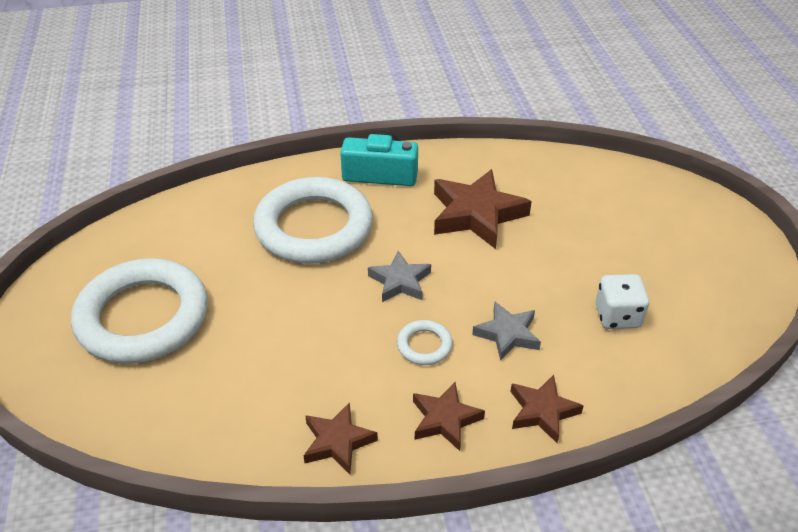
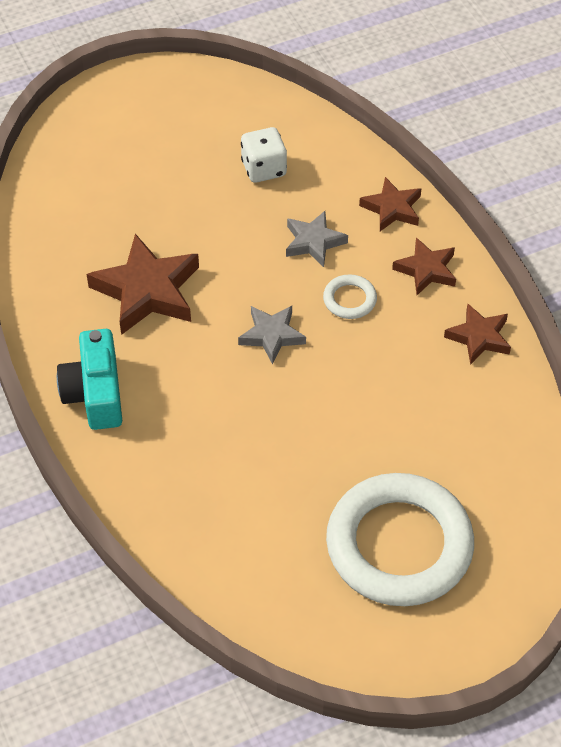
camera: 105 degrees left, 10 degrees up
white ring [253,177,373,264] -> none

